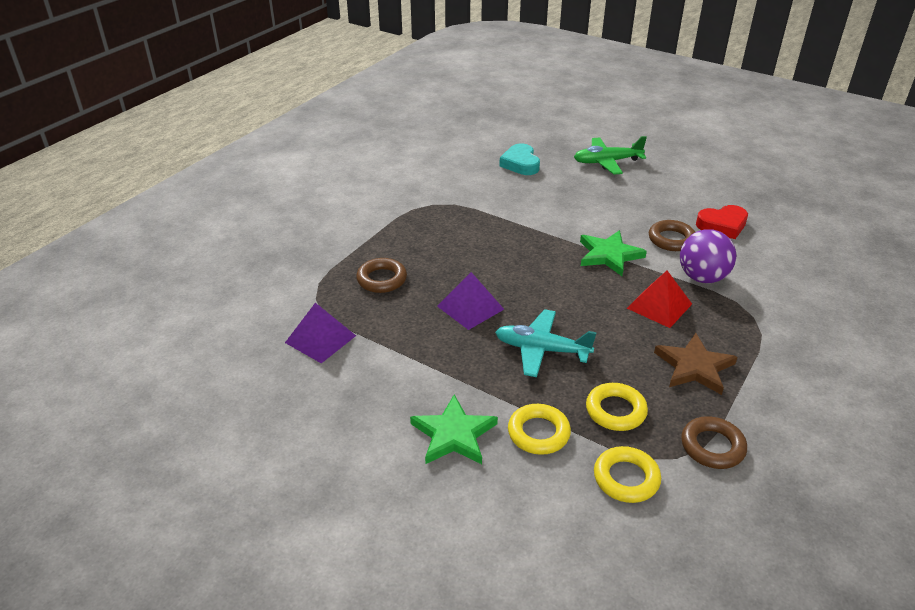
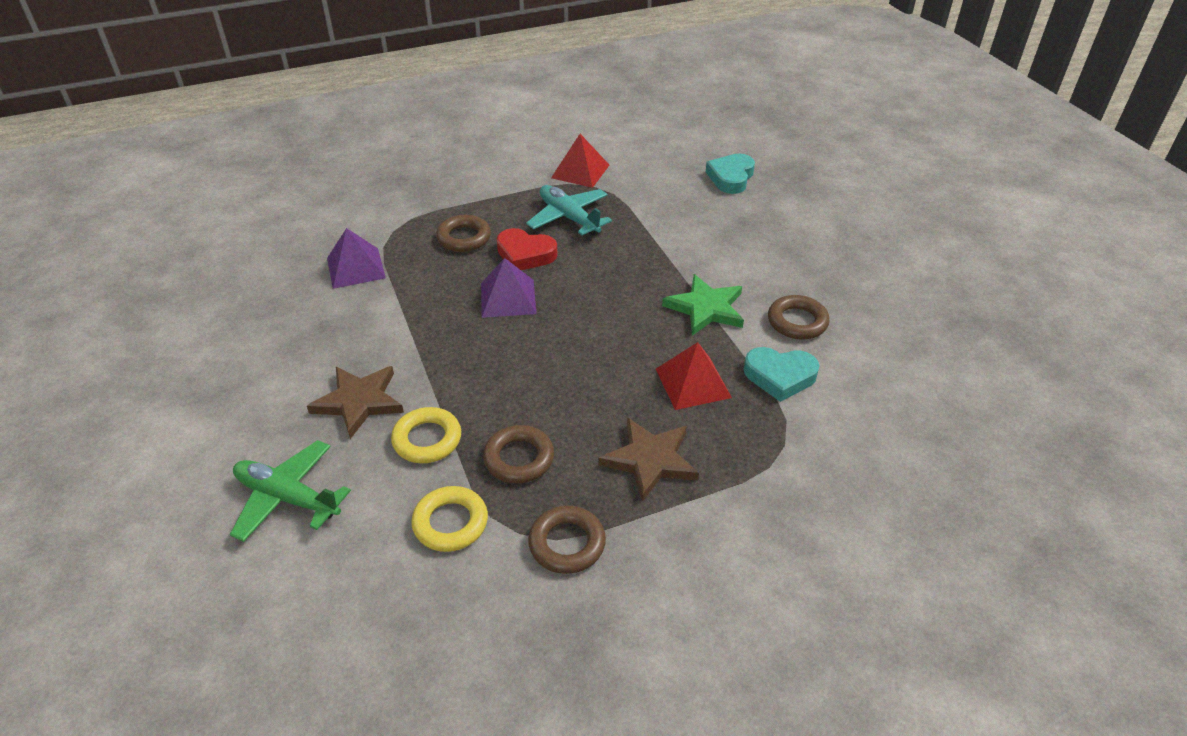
camera: 35 degrees right, 5 degrees up
green star [410,394,498,464] -> brown star [307,366,404,439]
turquoise plane [495,309,597,377] -> turquoise plane moved to [526,185,612,236]
green plane [574,136,647,175] -> green plane moved to [230,440,351,542]
yellow ring [586,383,648,431] -> brown ring [483,425,554,484]
purple ball [680,229,736,283] -> turquoise heart [743,347,820,402]
red heart [696,205,748,239] -> red heart moved to [497,228,557,270]
none -> red pyramid [551,134,609,188]

